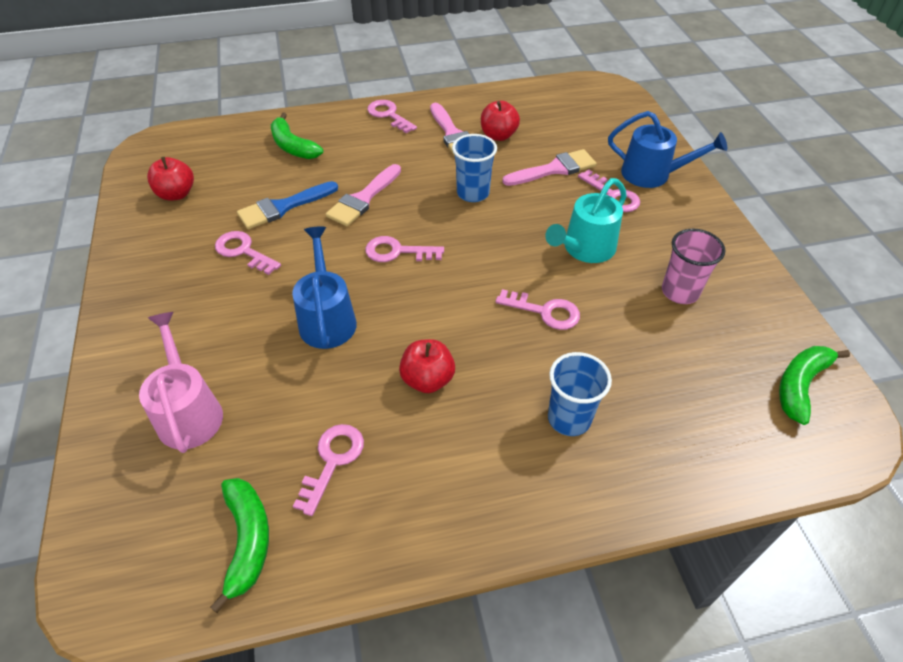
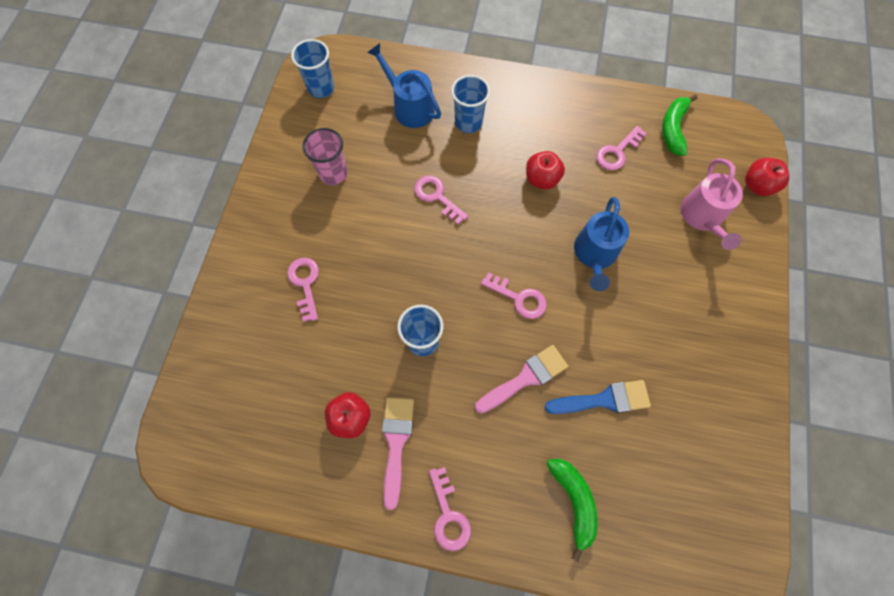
camera: 155 degrees left, 20 degrees up
red apple [147,157,194,201] -> red apple moved to [745,158,789,196]
pink key [215,231,281,275] -> none
pink brush [502,149,596,186] -> none
turquoise watering can [545,178,627,263] -> none
blue watering can [608,111,727,188] -> blue watering can moved to [367,43,441,128]
green banana [779,346,850,425] -> blue cup [291,39,334,98]

